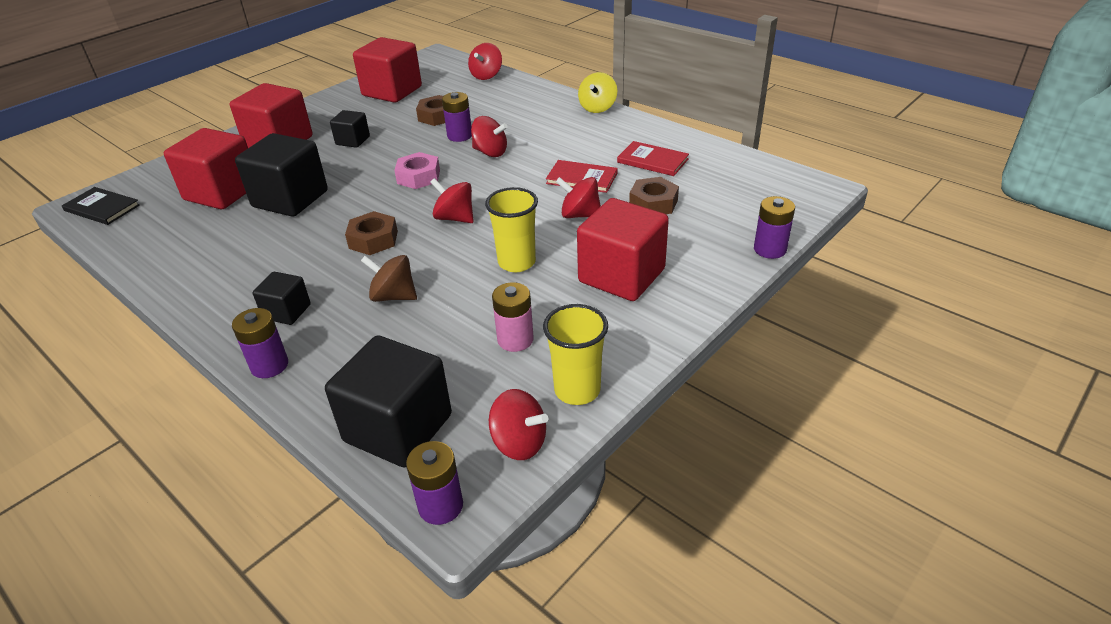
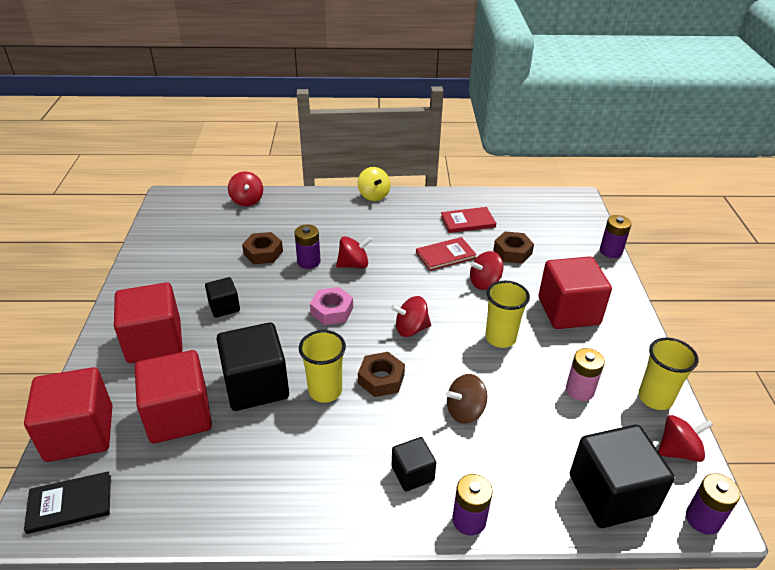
camera: 45 degrees left, 0 degrees up
red cube [353,37,422,103] -> red cube moved to [24,367,113,462]
none -> yellow cup [299,330,346,403]

